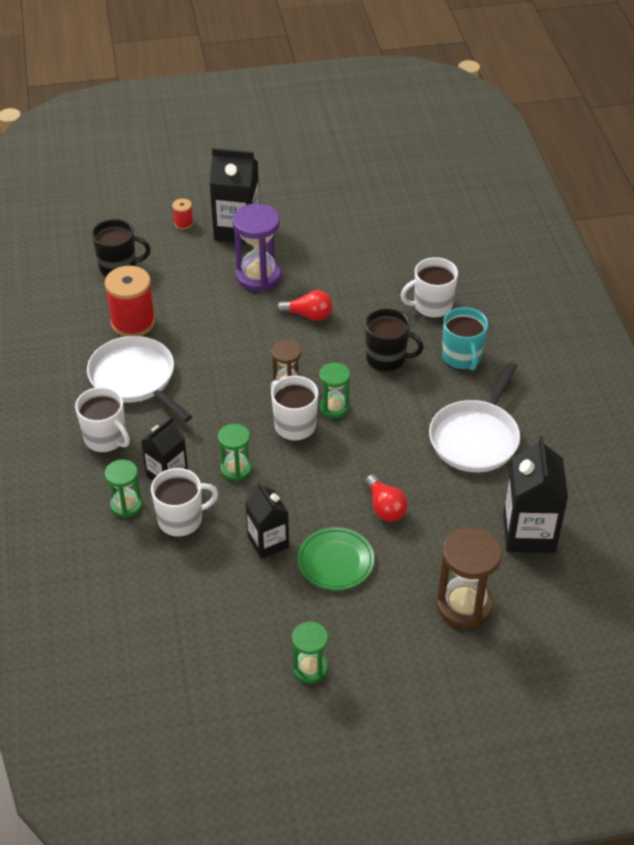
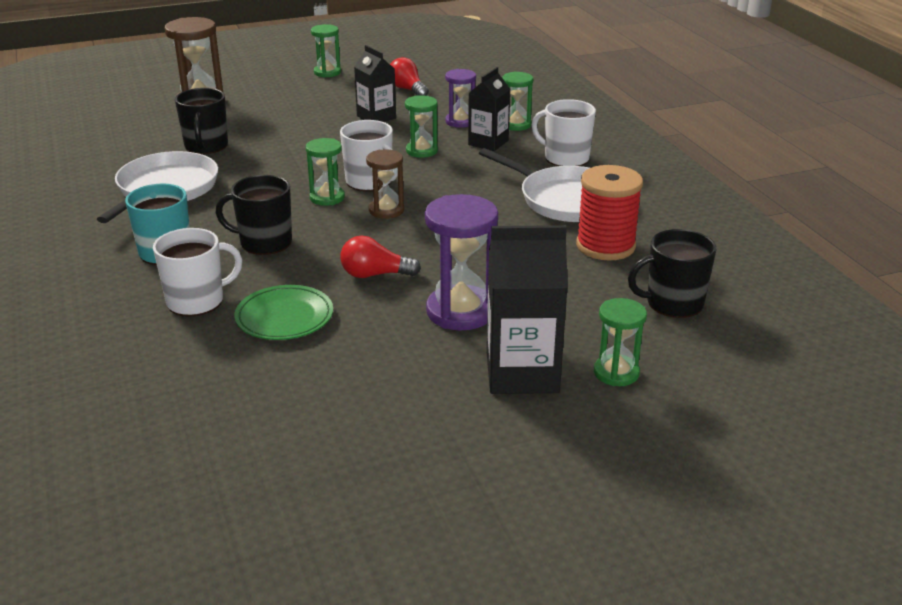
camera: 170 degrees right, 15 degrees down
white mug [151,468,219,537] -> purple hourglass [445,69,476,128]
red spool [172,199,193,230] -> green hourglass [594,298,647,386]
green plate [297,527,374,590] -> green plate moved to [234,285,333,340]
red light bulb [365,474,408,521] -> red light bulb moved to [390,57,429,96]
black carton [503,436,568,553] -> none
none -> black mug [175,88,228,154]

